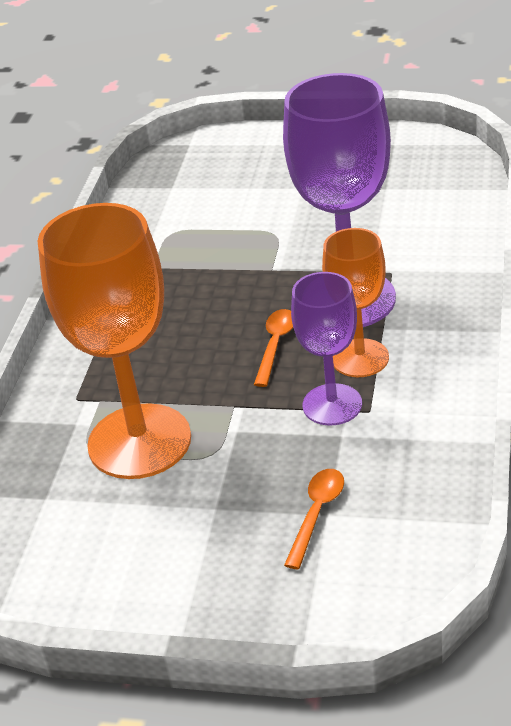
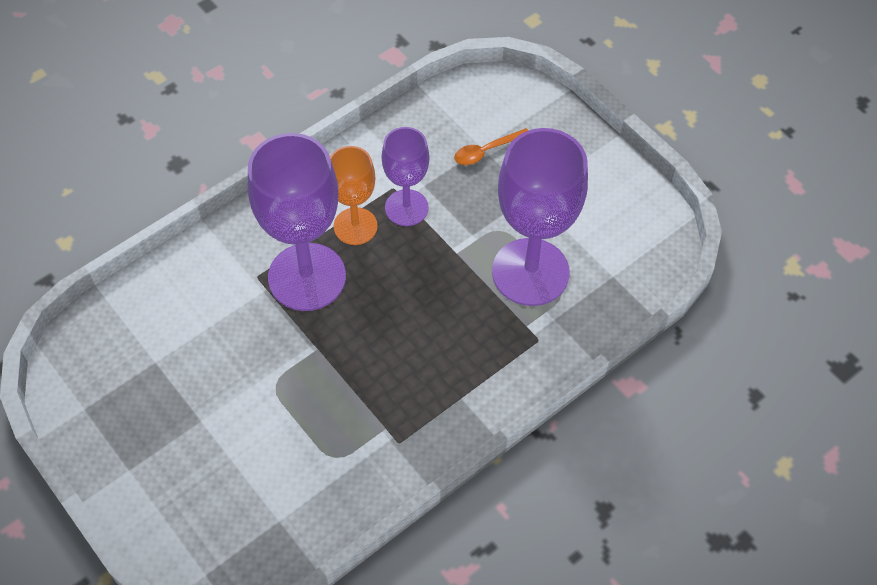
camera: 145 degrees left, 20 degrees up
orange goblet [37,203,191,479] -> purple goblet [492,128,588,306]
orange spoon [254,309,293,387] -> none

